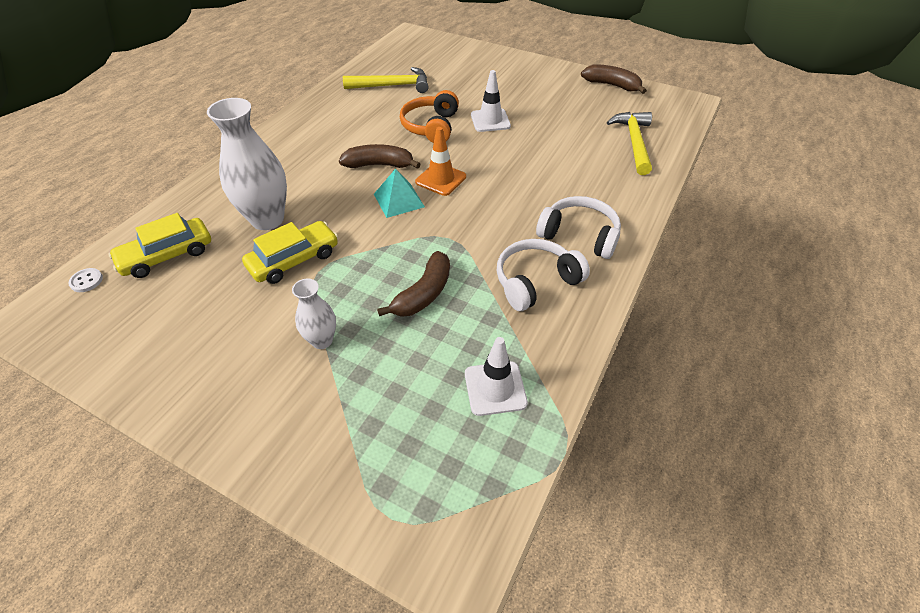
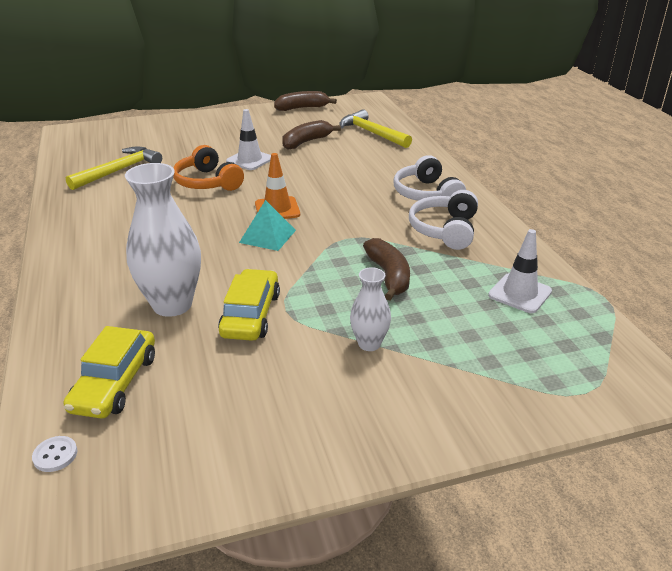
camera: 45 degrees left, 15 degrees down
brown banana [339,144,421,169] -> brown banana moved to [282,120,341,150]
white headphones [536,196,621,259] -> white headphones turned 90 degrees counterclockwise [394,155,466,201]

